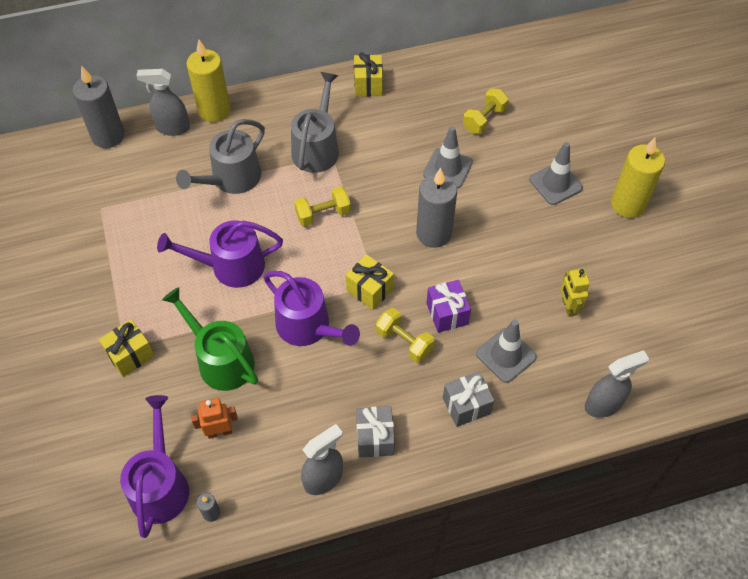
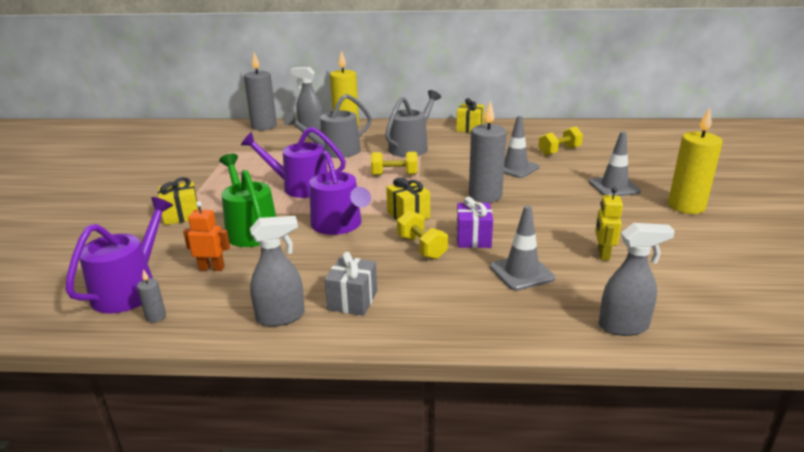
camera: 20 degrees right, 30 degrees down
grey gift [443,371,495,427] -> none

